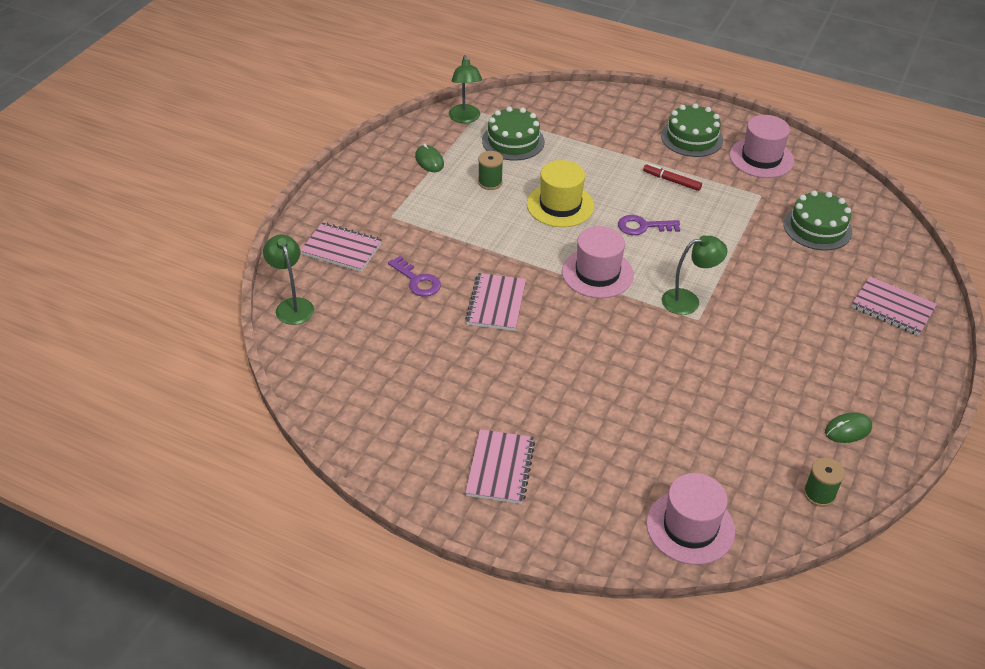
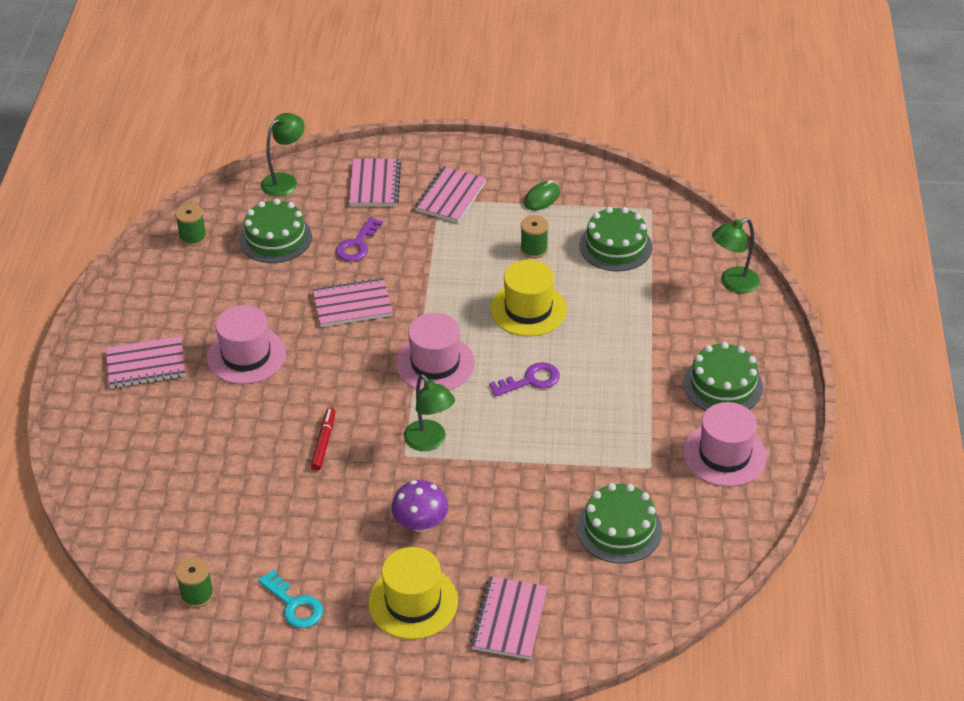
camera: 70 degrees right, 0 degrees up
green lamp [449,55,482,123] -> green lamp moved to [712,218,760,293]
purple key [618,215,680,235] -> purple key turned 90 degrees clockwise [489,362,560,397]
red marker [643,164,702,191] -> red marker moved to [311,408,335,471]
pink hat [646,473,735,565] -> pink hat moved to [207,305,286,384]
green mouse [825,413,872,443] -> turquoise key [258,570,323,628]
none -> green spool [175,203,207,246]
none -> green cake [239,198,312,263]
none -> yellow hat [368,547,458,639]
none -> purple mushroom [391,480,448,532]
none -> pink notebook [415,167,486,223]

